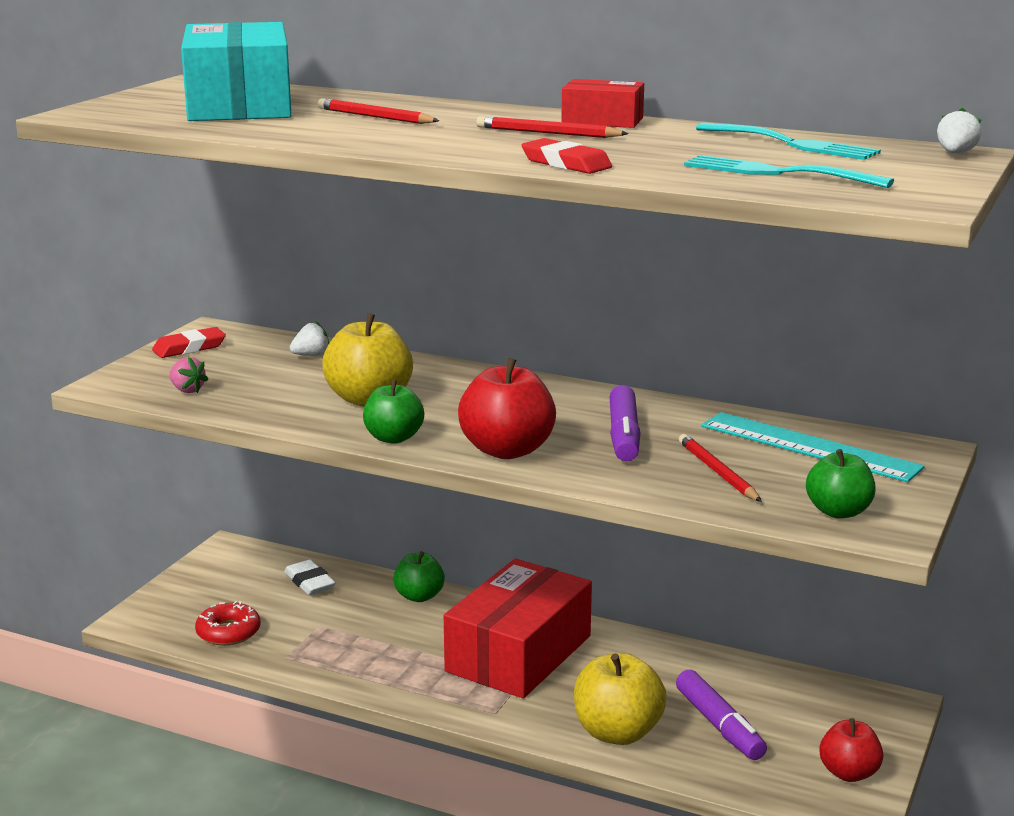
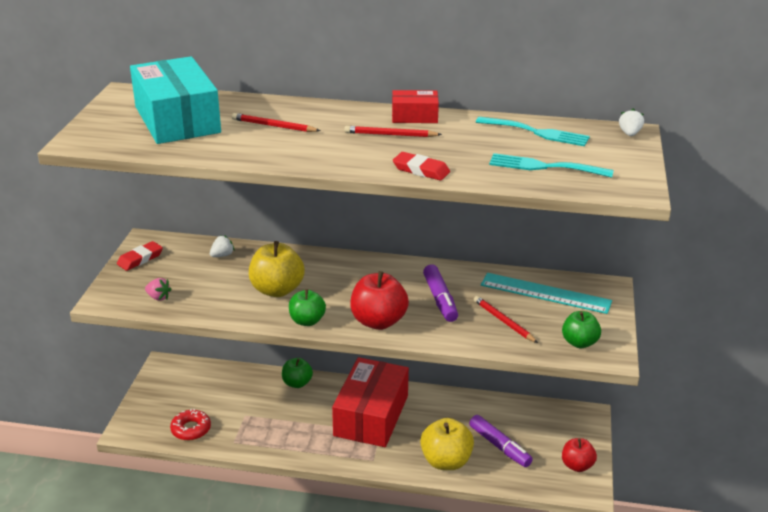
camera: 15 degrees left, 10 degrees up
white eraser [284,560,336,595] -> none

